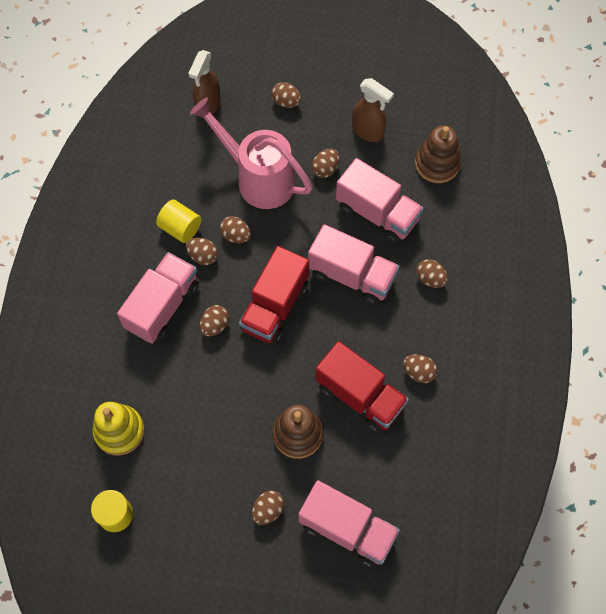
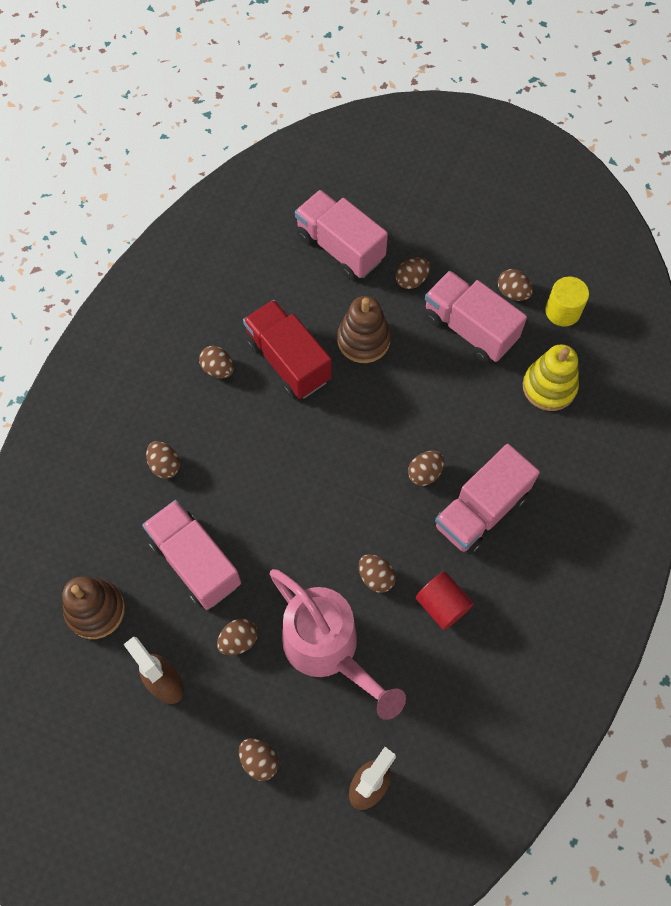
camera: 165 degrees left, 0 degrees up
yellow cylinder [156,199,201,243] -> red cylinder [416,572,474,630]
brown egg [186,238,218,265] -> brown egg moved to [498,269,533,301]
red truck [239,246,309,344] -> none
pink truck [308,224,400,305] -> pink truck moved to [425,271,527,363]

